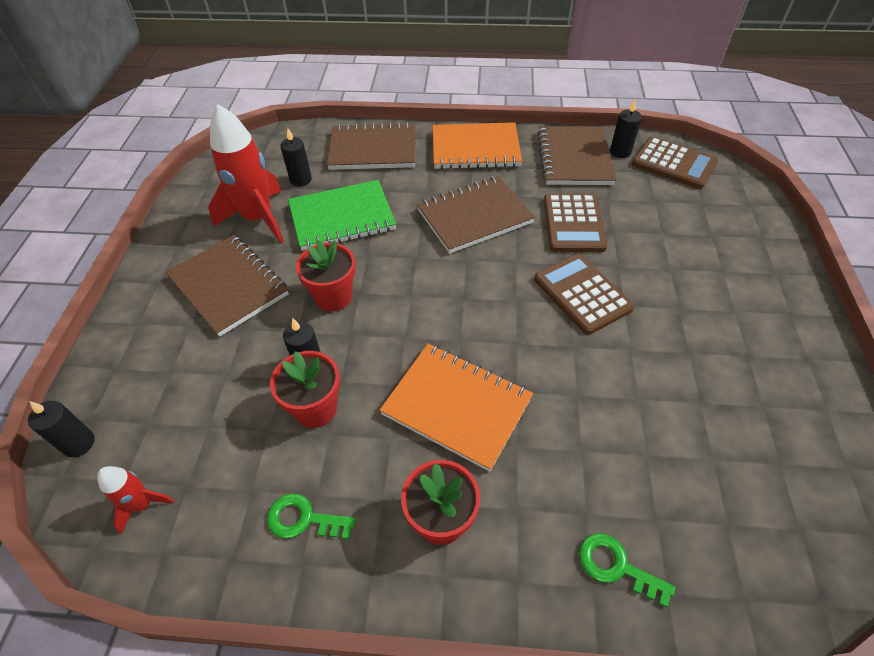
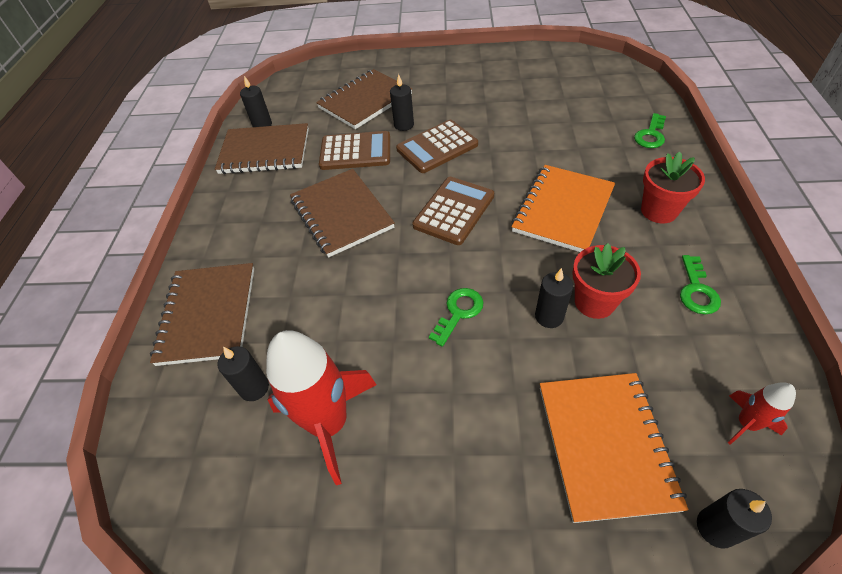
camera: 90 degrees left, 0 degrees up
brown notebook [166,235,289,337] -> brown notebook moved to [316,69,412,129]
green notebook [288,180,396,251] -> none
red flower pot [296,240,356,312] -> green key [429,288,484,347]
orange notebook [433,122,522,169] -> orange notebook moved to [540,373,689,523]
brown calculator [632,137,718,189] -> brown calculator moved to [412,177,494,245]
none -> black candle [390,74,414,131]

